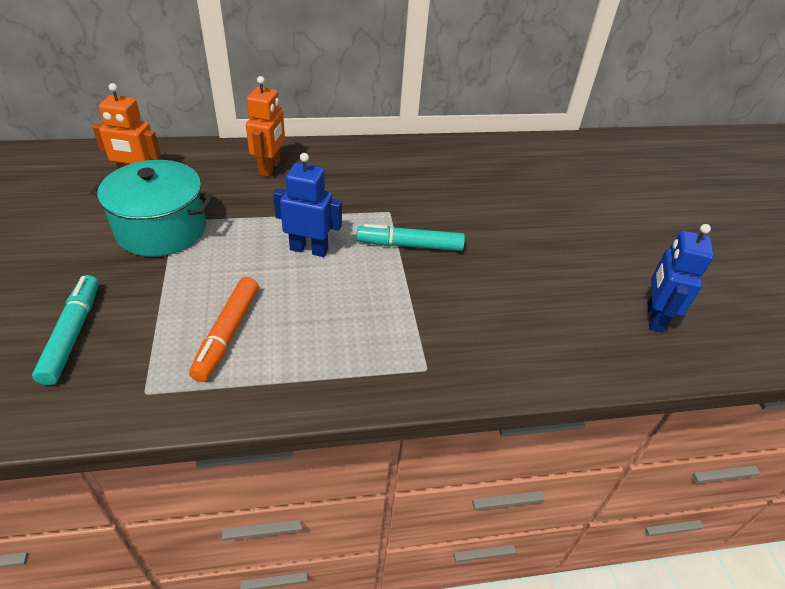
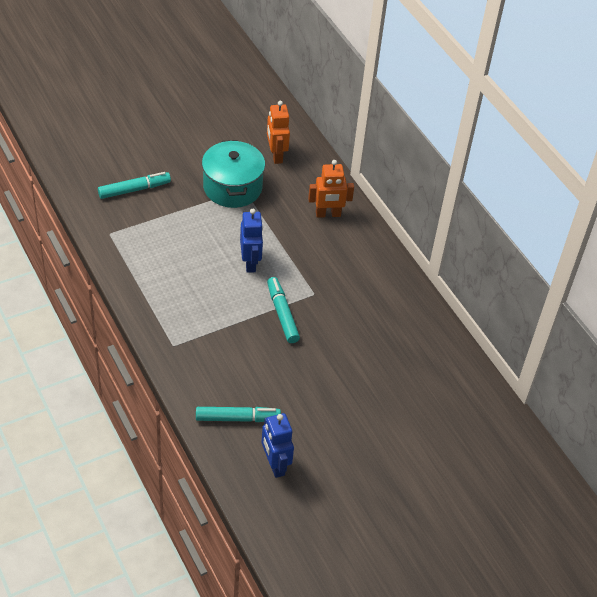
camera: 70 degrees right, 5 degrees up
orange marker [189,277,259,382] -> none
blue robot [648,224,714,333] -> blue robot turned 105 degrees counterclockwise [262,413,294,478]
none -> turquoise marker [196,407,281,422]

